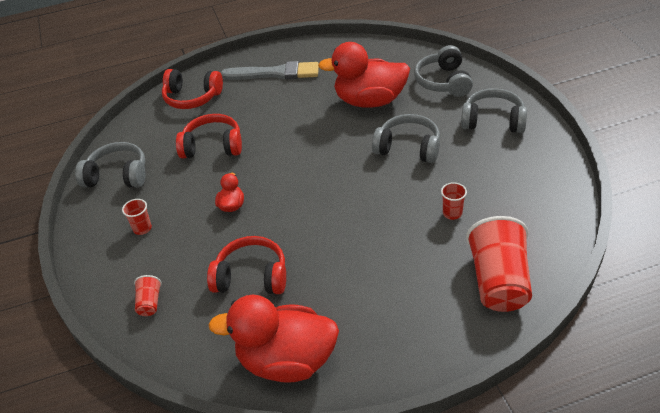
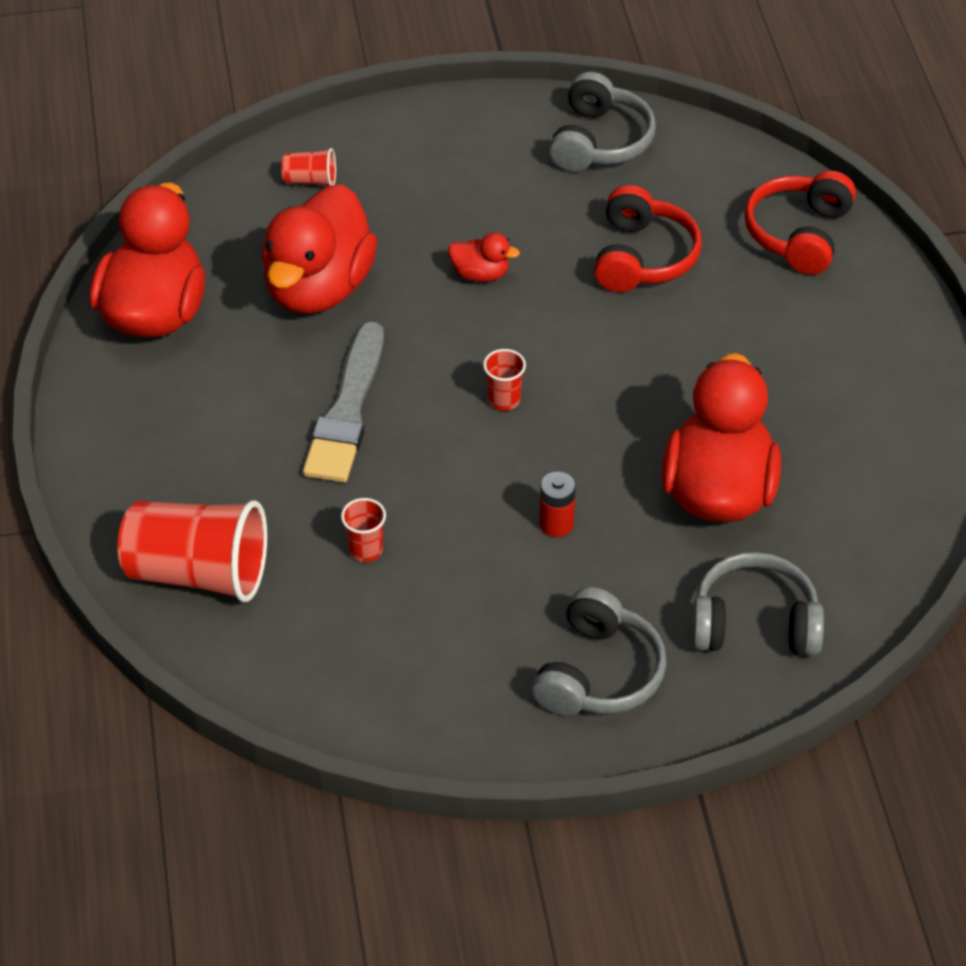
camera: 95 degrees right, 5 degrees up
red cup [122,199,152,235] -> red cup moved to [483,349,526,411]
red headphones [207,236,286,294] -> red duck [261,184,378,314]
grey brush [221,61,319,80] -> grey brush moved to [303,322,384,482]
grey headphones [372,114,440,163] -> red battery [539,472,576,537]

